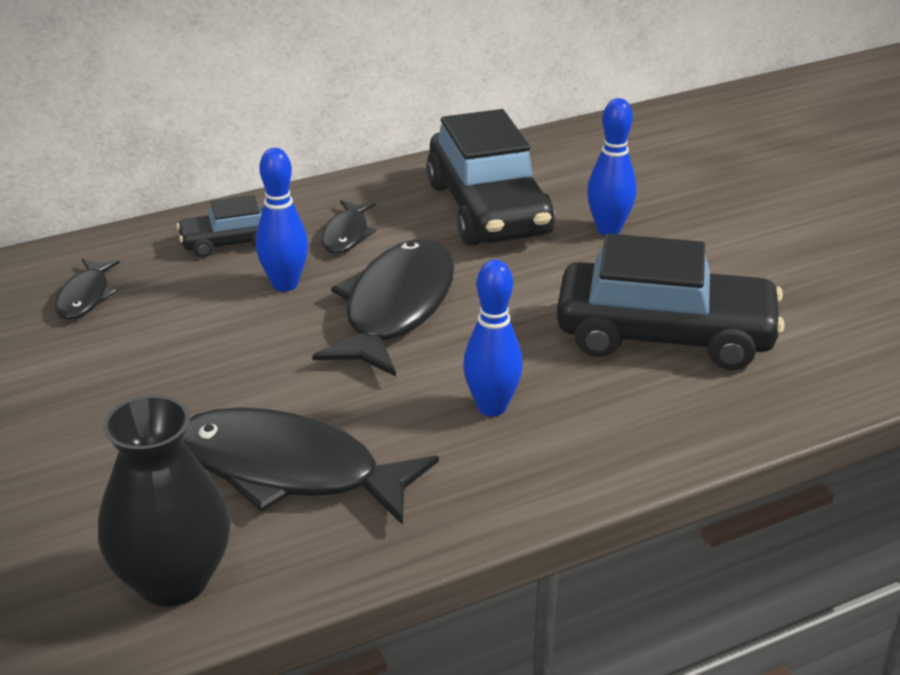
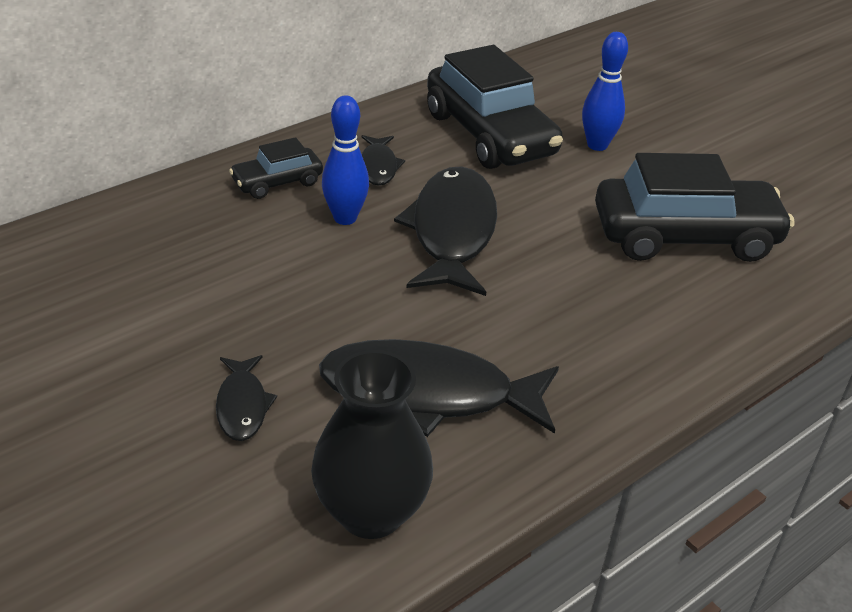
camera: 15 degrees left, 5 degrees up
black fish [55,258,120,320] -> black fish moved to [216,355,277,441]
blue bowling pin [463,260,523,417] -> none

